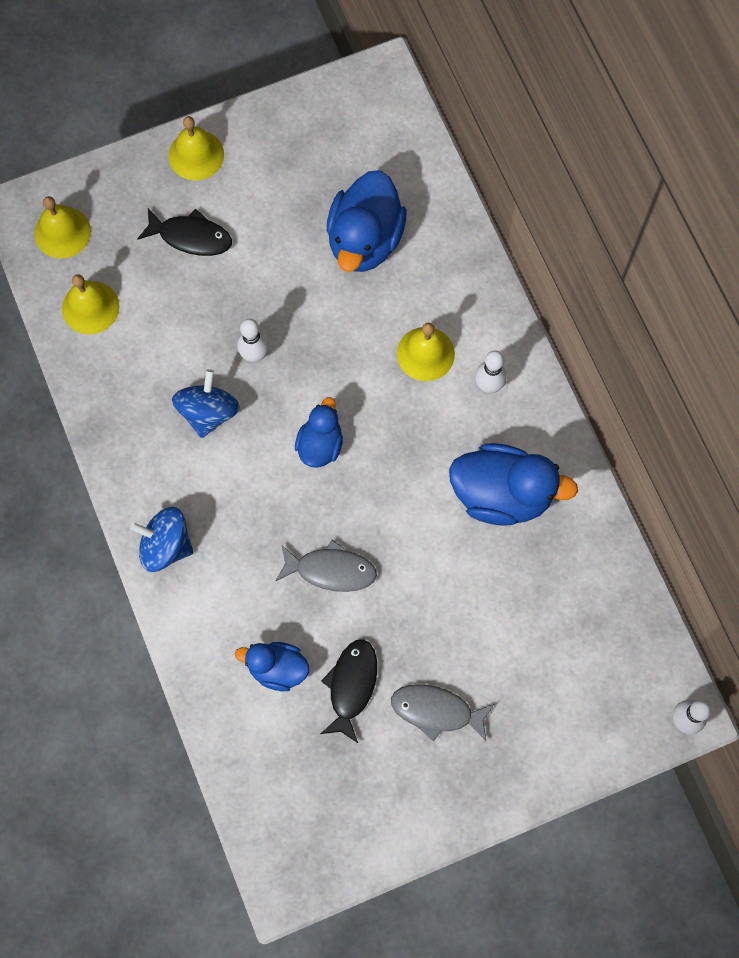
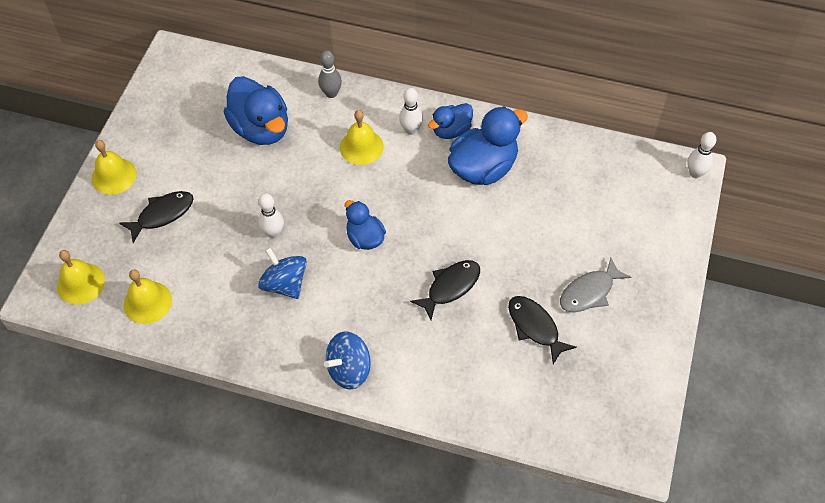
camera: 50 degrees left, 15 degrees down
blue duck [235,642,309,691] -> blue duck moved to [428,103,473,139]
grey fish [276,540,377,592] -> black fish [410,260,480,320]
none -> grey bowling pin [318,50,342,98]

